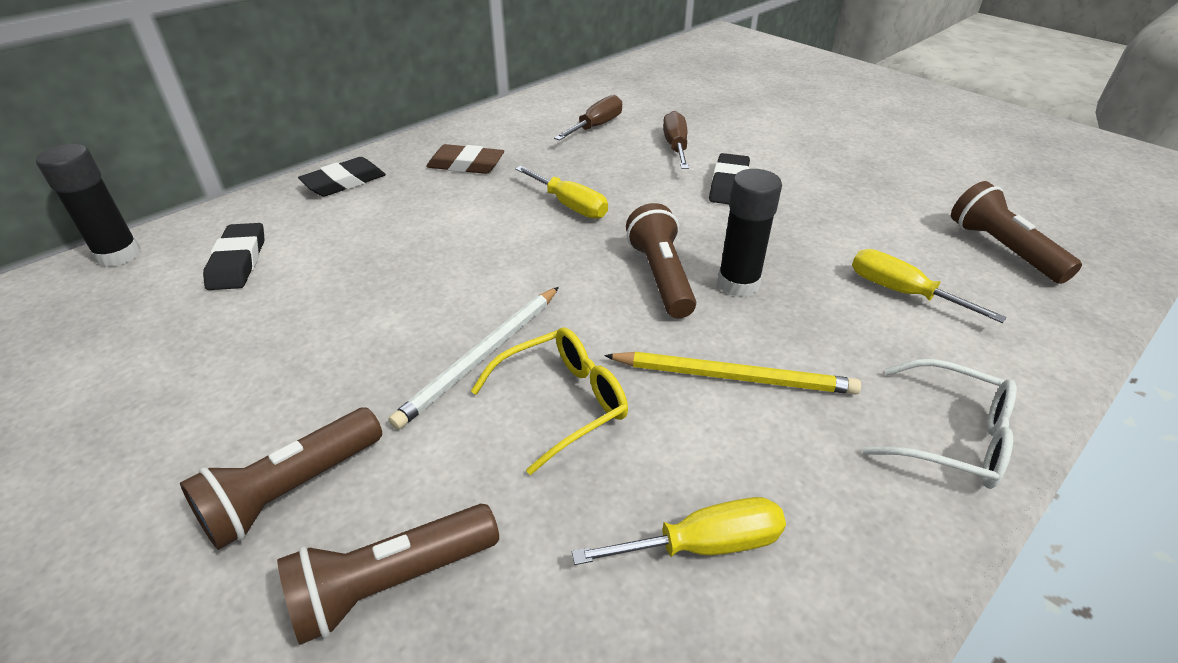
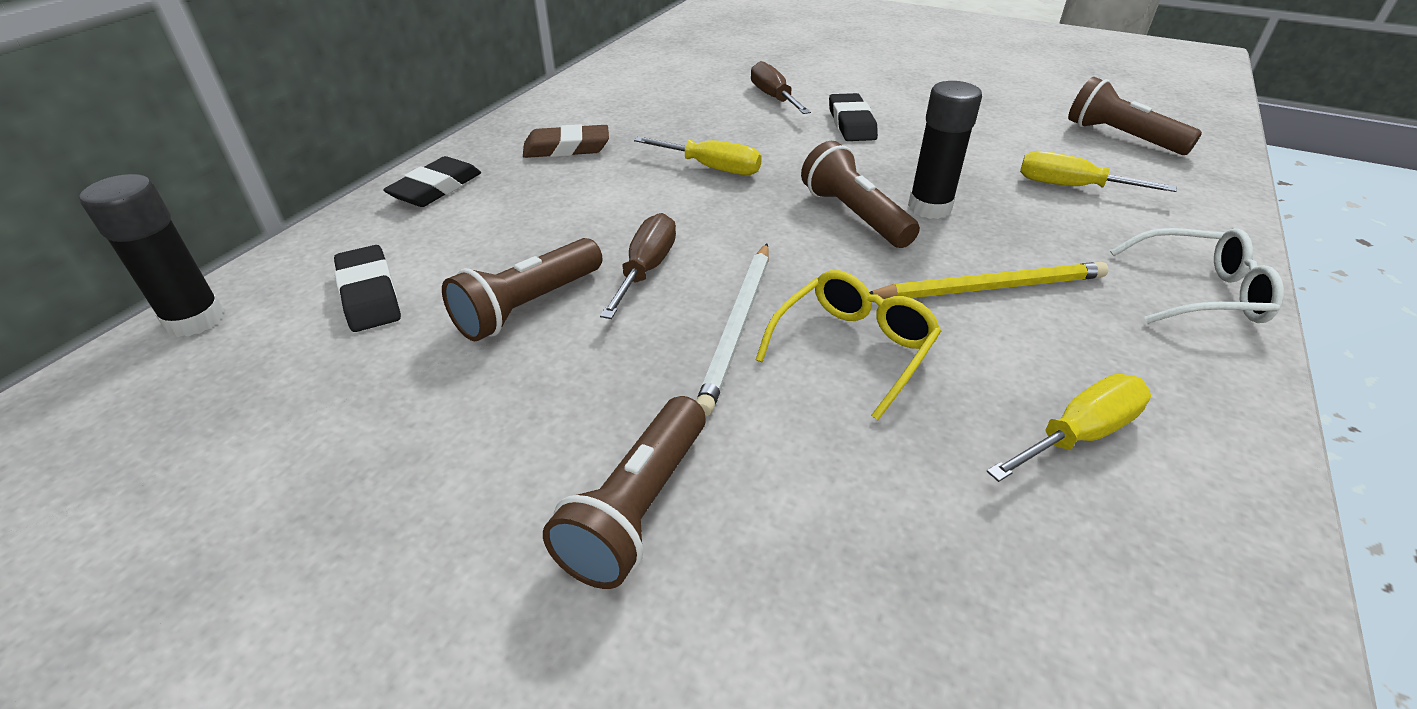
camera: 20 degrees left, 0 degrees up
brown flashlight [277,504,499,645] -> brown flashlight moved to [442,238,602,341]
brown screwdriver [554,95,622,141] -> brown screwdriver moved to [600,213,676,319]

